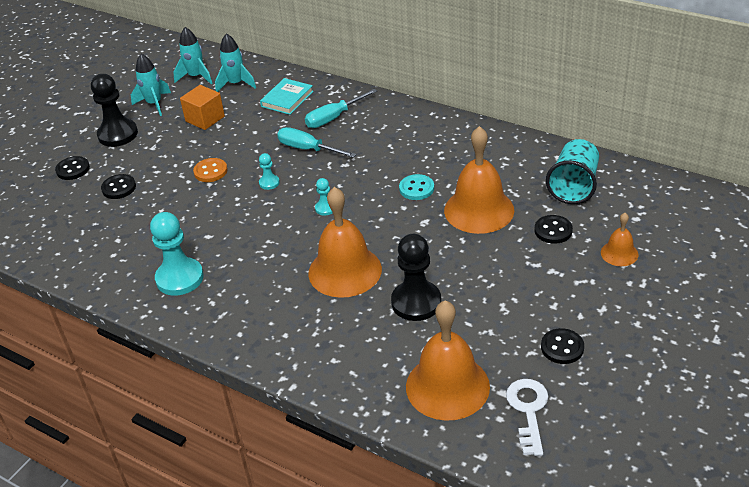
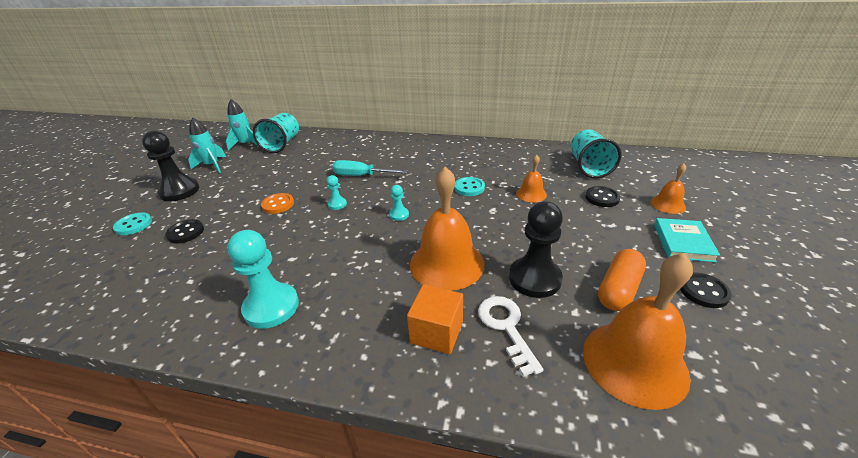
camera: 20 degrees left, 5 degrees down
black button [55,156,90,180] -> turquoise button [113,212,152,235]
orange cube [180,85,225,130] -> orange cube moved to [407,284,463,354]
turquoise rocket [215,33,256,92] -> turquoise cup [253,113,299,153]
turquoise book [260,78,313,115] -> turquoise book moved to [654,218,720,262]
turquoise screwdriver [305,89,377,128] -> none
orange bell [444,126,514,234] -> orange bell [516,155,547,202], size x0.50
white key [506,379,548,456] -> white key moved to [478,296,543,377]
none -> orange capsule [598,249,646,311]

